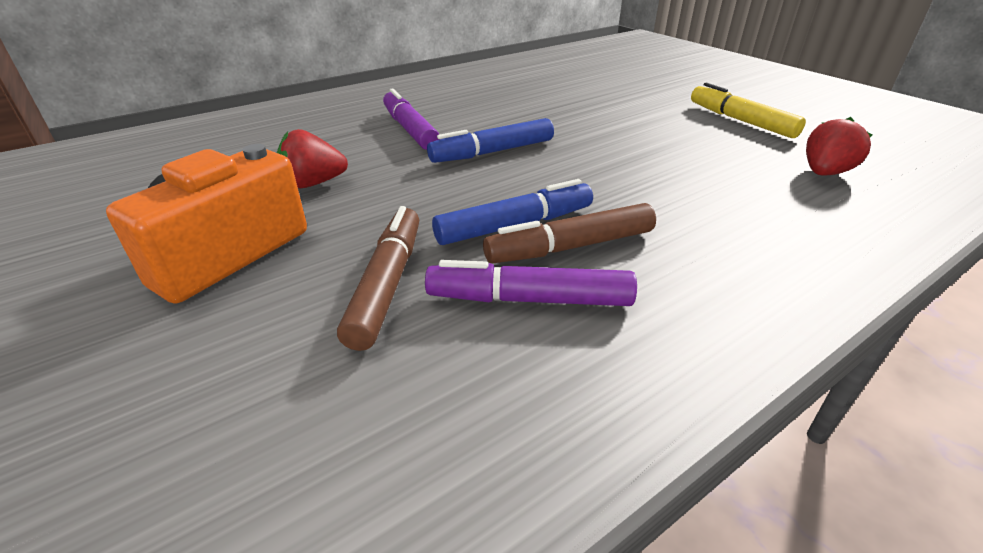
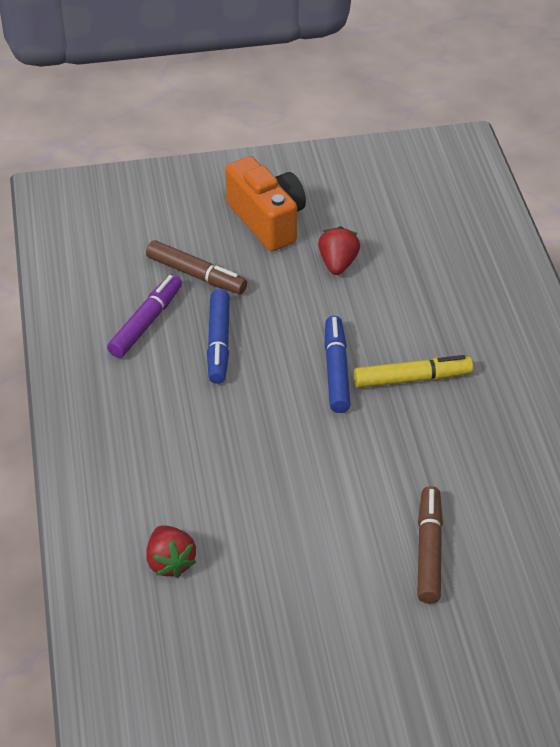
camera: 115 degrees right, 10 degrees up
purple marker [383,88,440,150] -> none
brown marker [483,203,656,263] -> brown marker moved to [417,486,443,604]
yellow marker [691,83,806,138] -> yellow marker moved to [354,355,473,388]

